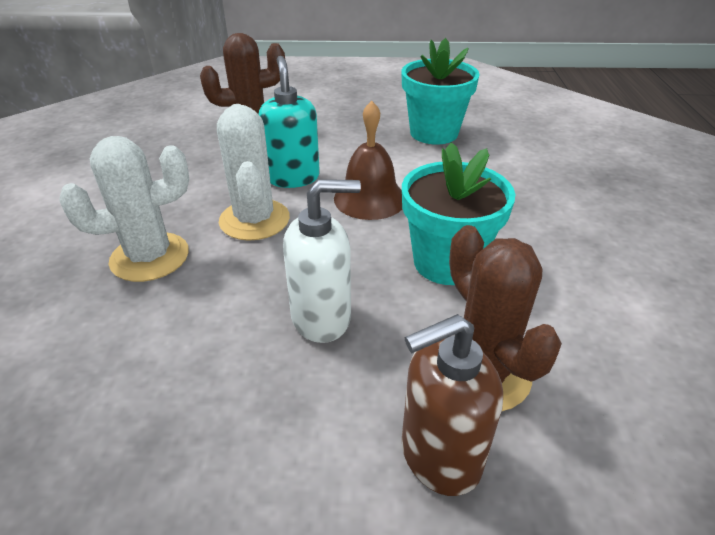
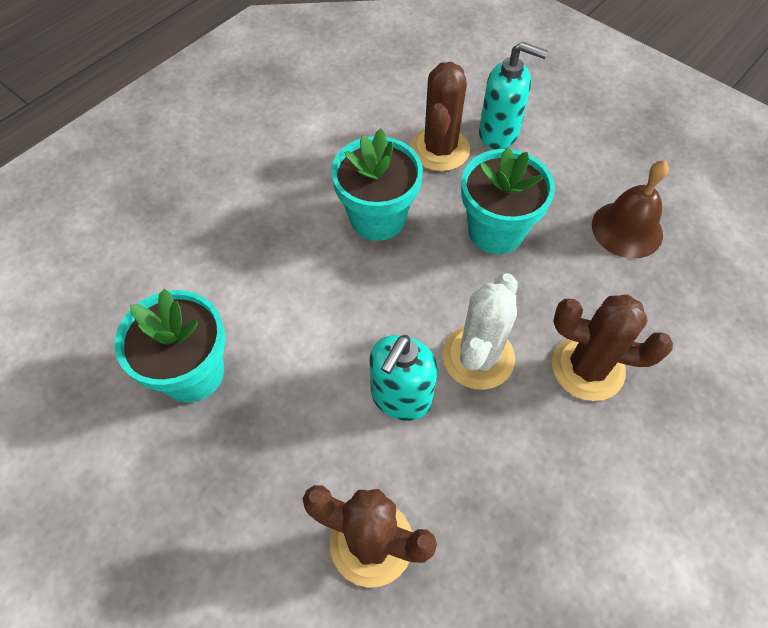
camera: 140 degrees left, 20 degrees up
white cactus [60,136,189,282] -> brown cactus [552,295,673,401]
white soap dispenser [283,179,361,343] -> turquoise flower pot [461,147,555,254]
brown bell [334,101,402,220] -> brown bell moved to [592,160,669,259]
brown soap dispenser [402,314,503,496] -> turquoise soap dispenser [479,42,548,149]

